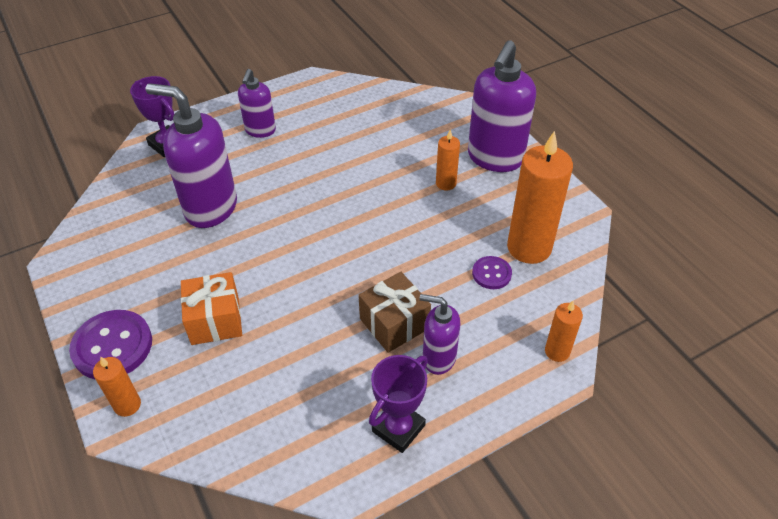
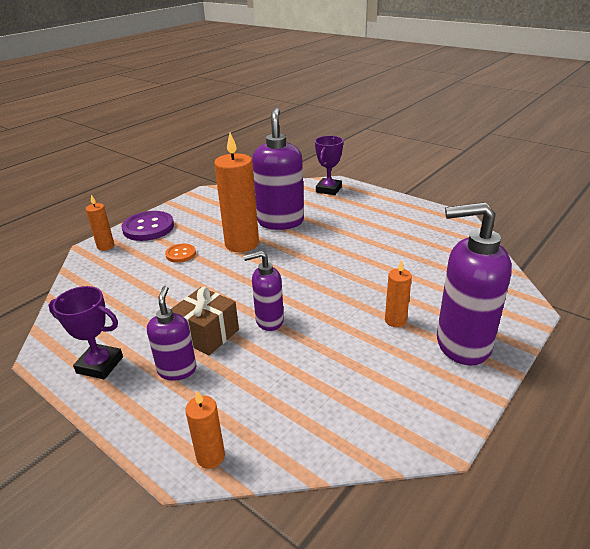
camera: 70 degrees right, 15 degrees down
orange gift [181,272,242,345] -> orange button [165,244,196,263]
purple soap dispenser [238,69,276,138] -> purple soap dispenser moved to [244,251,284,331]
purple button [472,256,512,289] -> none
orange candle [507,131,573,264] -> orange candle moved to [214,133,259,252]

